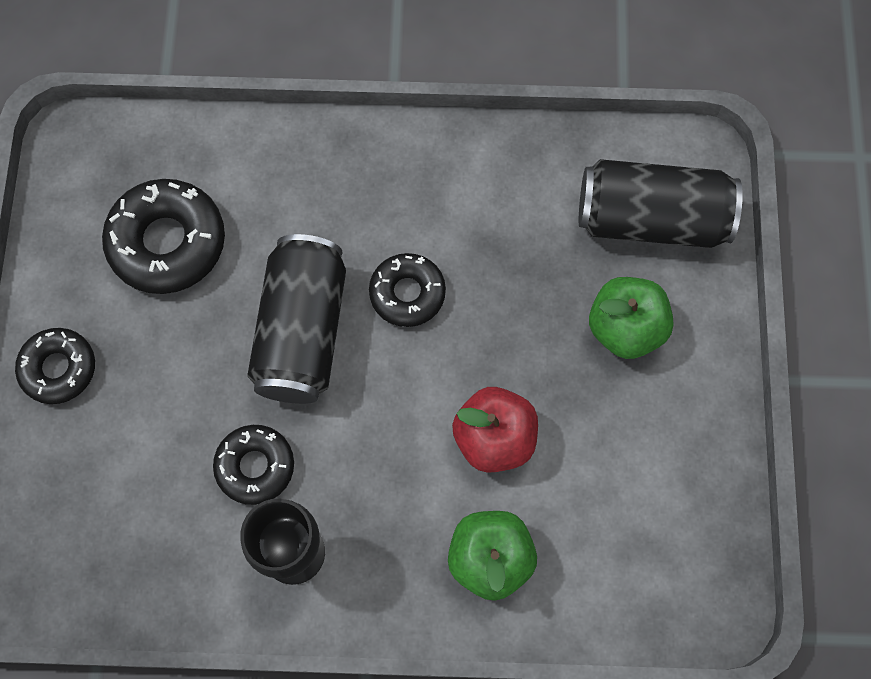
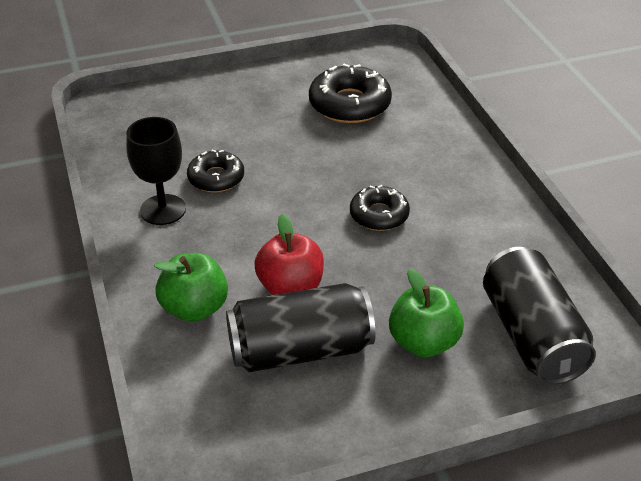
camera: 70 degrees right, 30 degrees down
black donut [15,328,95,404] -> none
black can [247,234,346,404] -> black can moved to [226,283,376,372]

